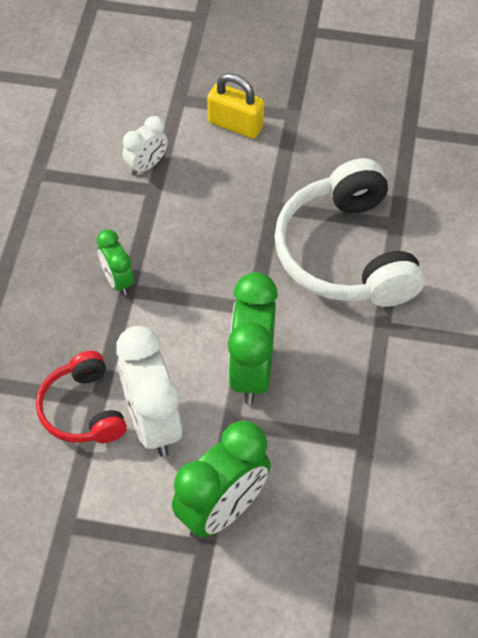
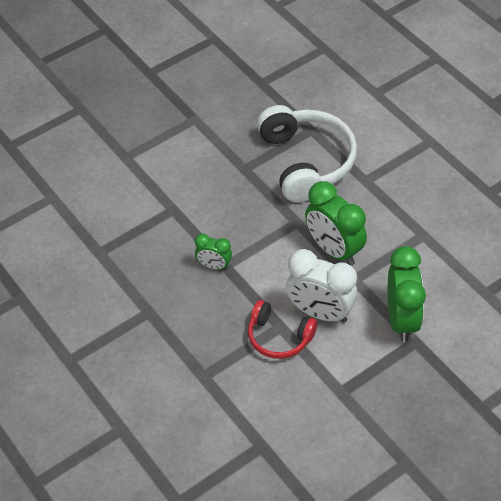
camera: 45 degrees left, 5 degrees down
white clock [122,116,168,176] -> none
yellow padlock [207,73,264,139] -> none
white headphones [274,158,425,307] -> white headphones turned 135 degrees counterclockwise [257,105,357,202]

